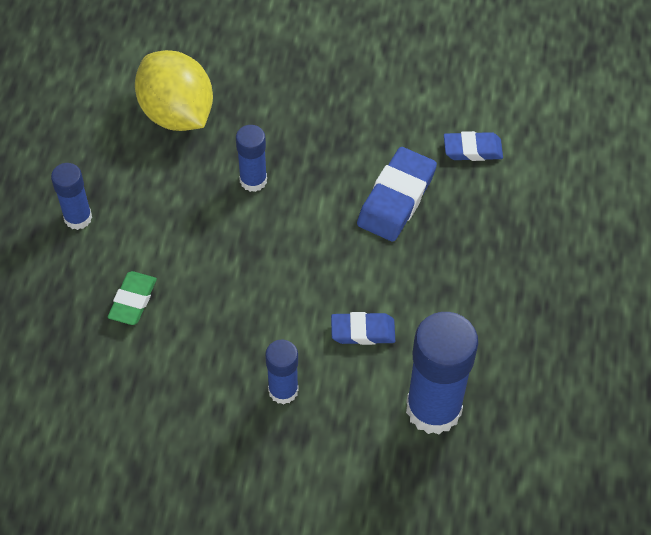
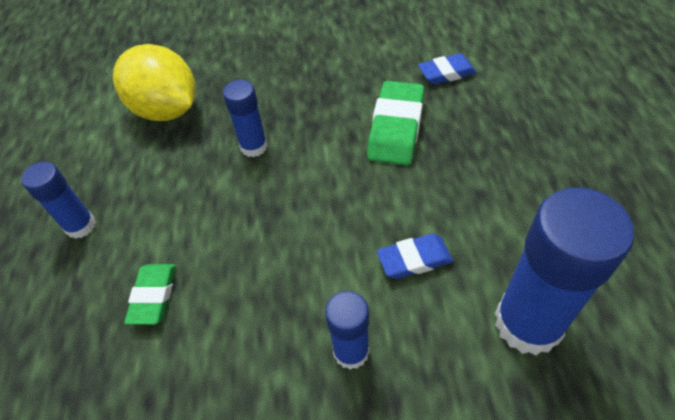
camera: 10 degrees left, 5 degrees down
blue eraser [357,147,437,241] -> green eraser [367,81,424,165]

